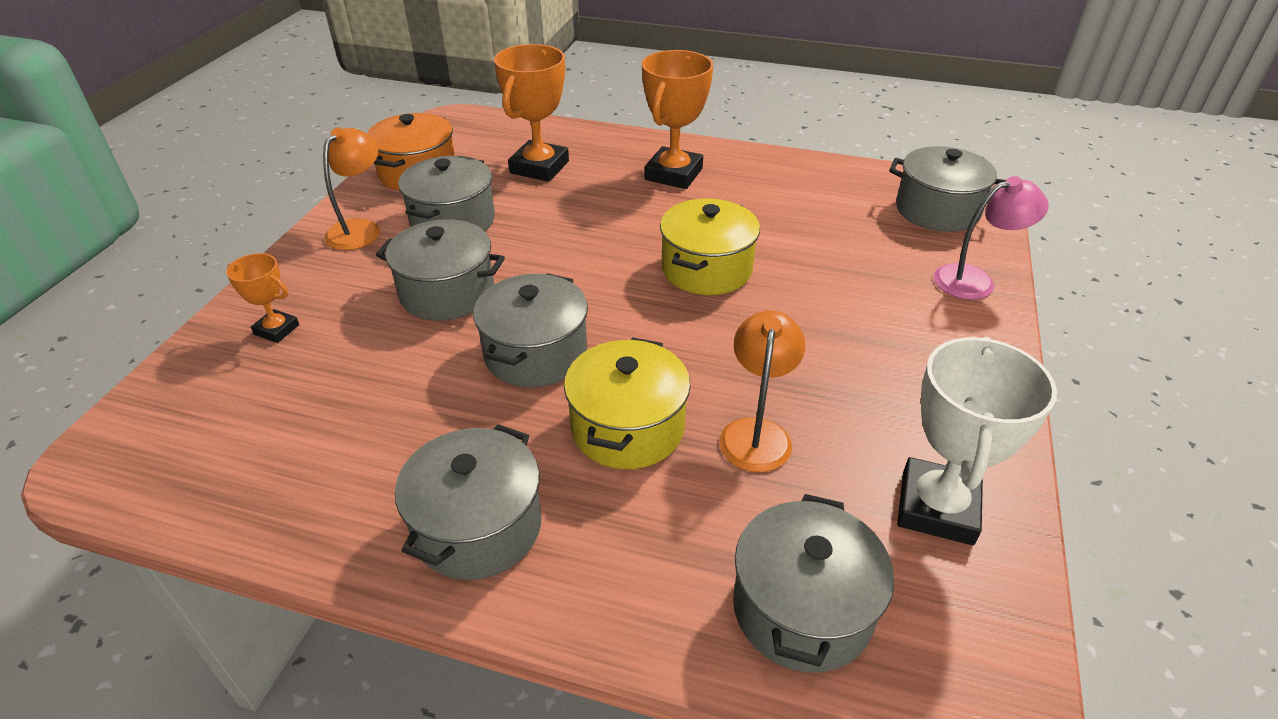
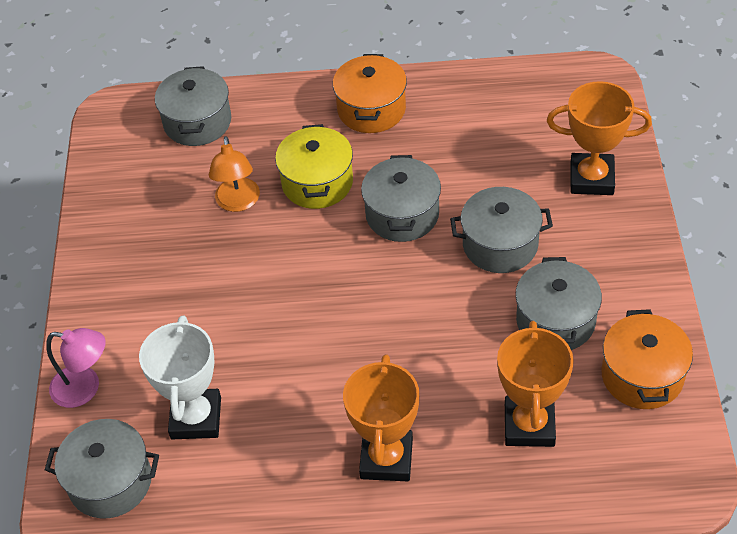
camera: 165 degrees right, 10 degrees up
orange trophy [226,253,299,343] -> orange trophy [547,81,652,195], size x1.87
orange lamp [323,127,380,250] -> none
grey pot [395,424,541,580] -> orange pot [333,54,407,133]
yellow pot [660,198,760,295] -> none
white trophy [897,336,1057,545] -> white trophy moved to [139,316,221,439]
pink lamp [934,176,1049,300] -> pink lamp turned 135 degrees counterclockwise [46,328,105,408]

